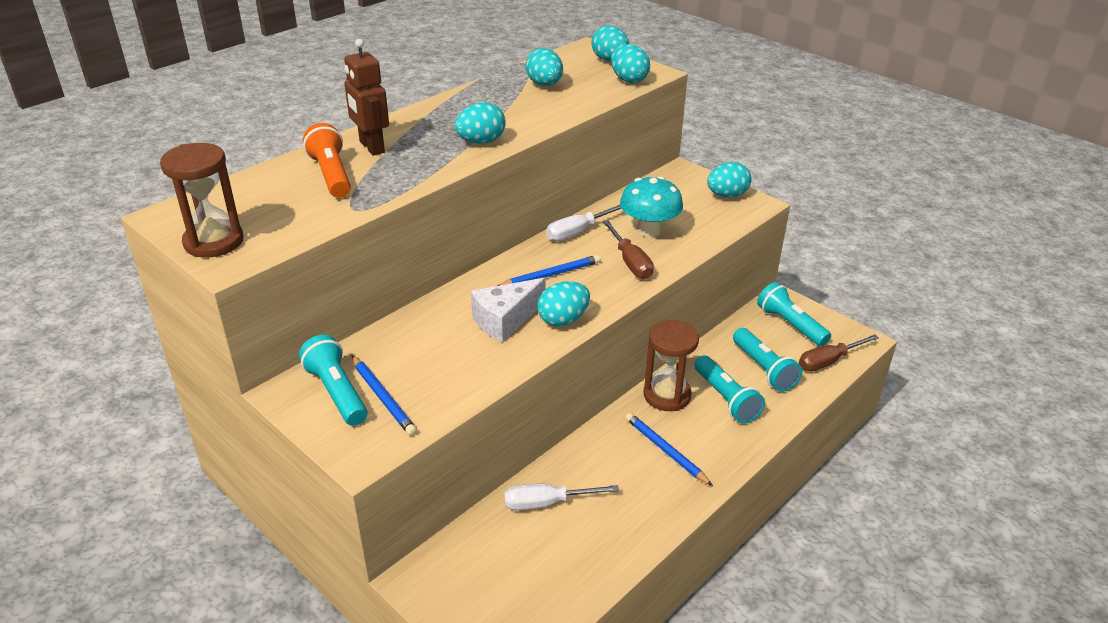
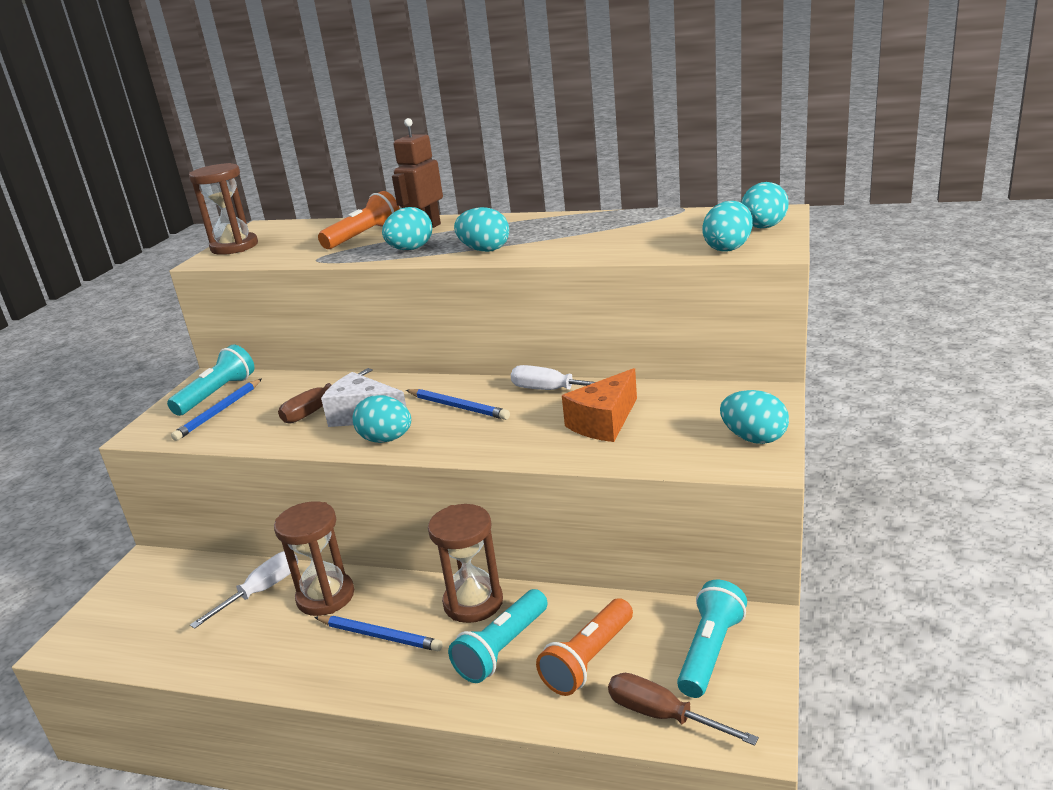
camera: 65 degrees right, 10 degrees down
white screwdriver [504,484,619,510] -> white screwdriver turned 75 degrees clockwise [190,551,299,629]
turquoise egg [526,48,563,86] -> turquoise egg moved to [382,207,432,250]
brown screwdriver [603,220,654,279] -> brown screwdriver moved to [278,368,373,423]
turquoise mushroom [620,176,683,237] -> orange cheese [562,368,637,442]
blue pencil [625,413,713,486] -> blue pencil turned 90 degrees clockwise [314,616,443,651]
turquoise flashlight [733,328,802,392] -> orange flashlight [536,598,633,696]
none -> brown hourglass [274,501,354,616]

